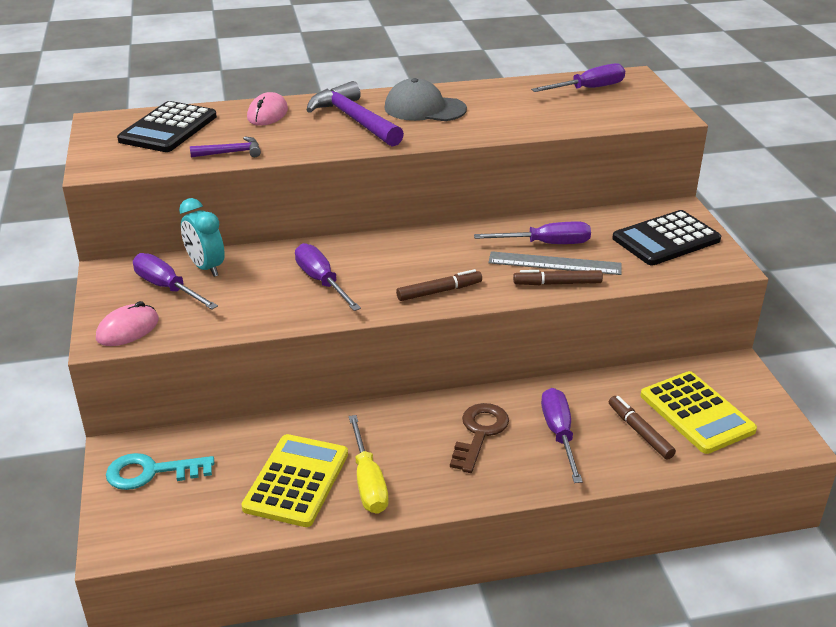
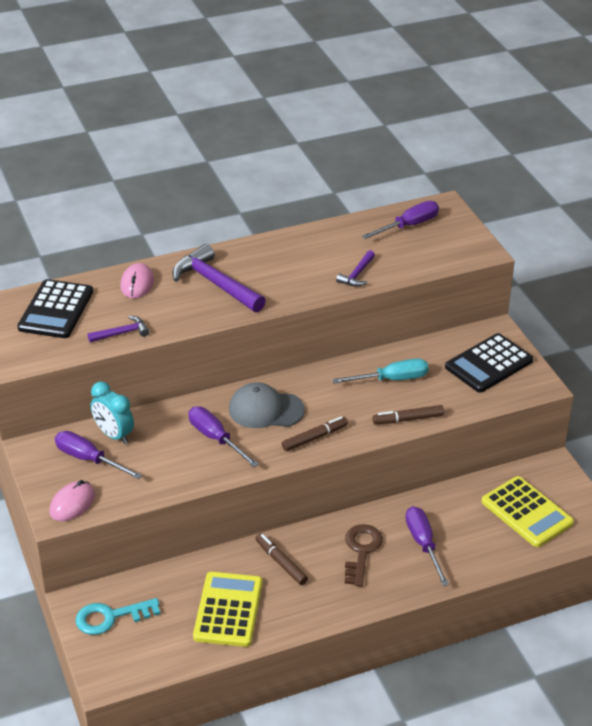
camera: 10 degrees left, 5 degrees up
yellow screwdriver [349,415,389,514] -> none
grey cap [384,78,467,121] -> grey cap moved to [229,383,305,428]
purple screwdriver [474,222,591,244] -> turquoise screwdriver [332,358,429,383]
grey ruler [489,251,622,275] -> none
brown marker [609,396,676,460] -> brown marker moved to [255,533,308,585]
none -> purple hammer [336,250,375,286]

